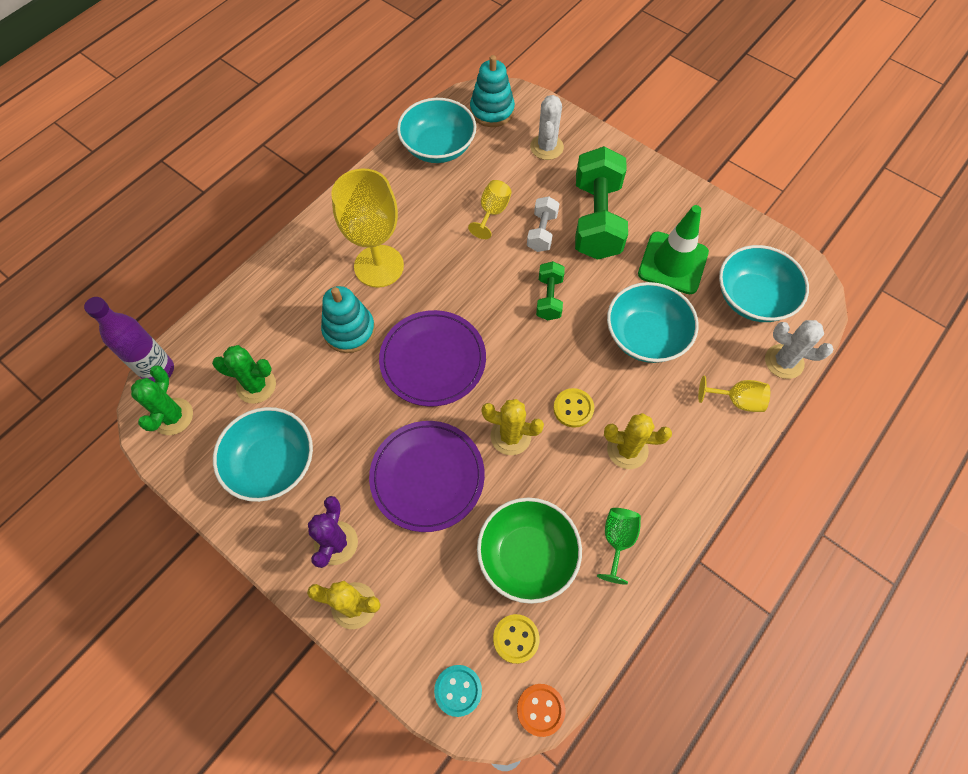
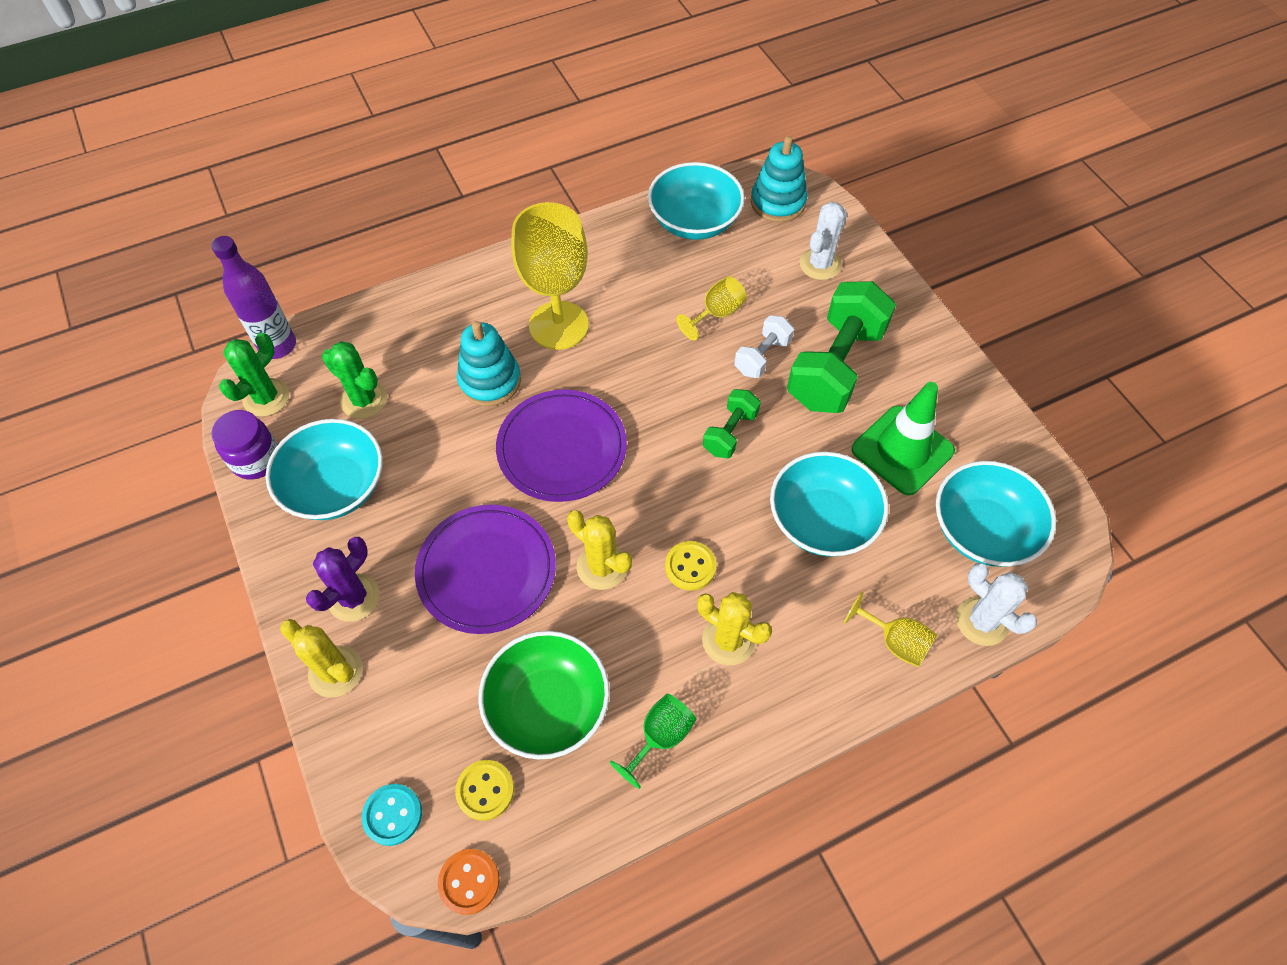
camera: 25 degrees right, 5 degrees down
none -> purple jar [211,410,278,480]

